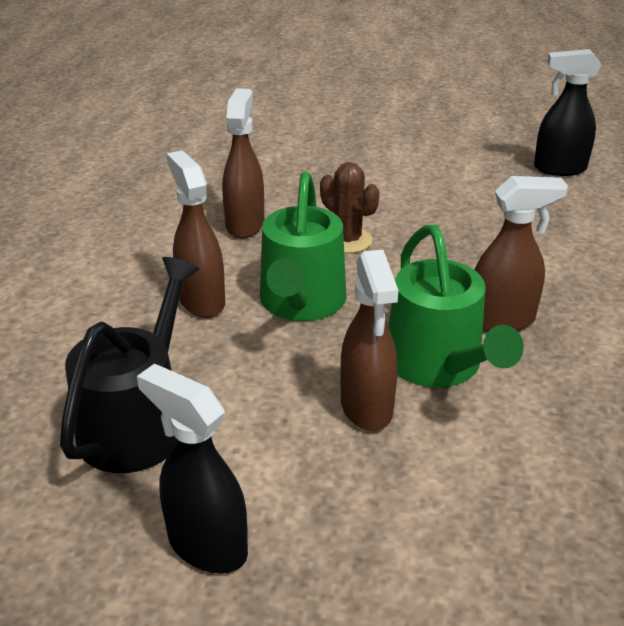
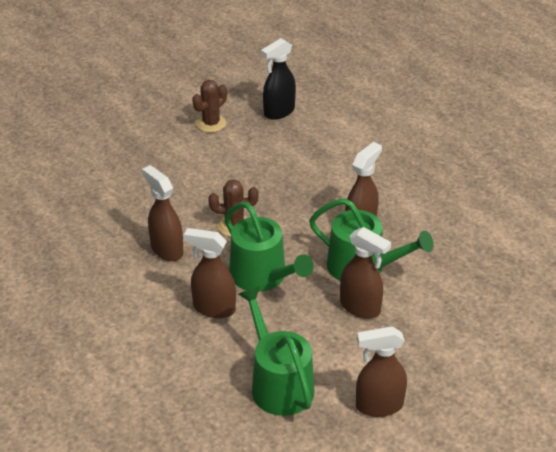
camera: 45 degrees left, 5 degrees up
black watering can [60,257,199,473] -> green watering can [239,286,315,416]
black spray bottle [137,364,248,573] -> brown spray bottle [356,326,407,417]
none -> brown cactus [192,80,227,133]

